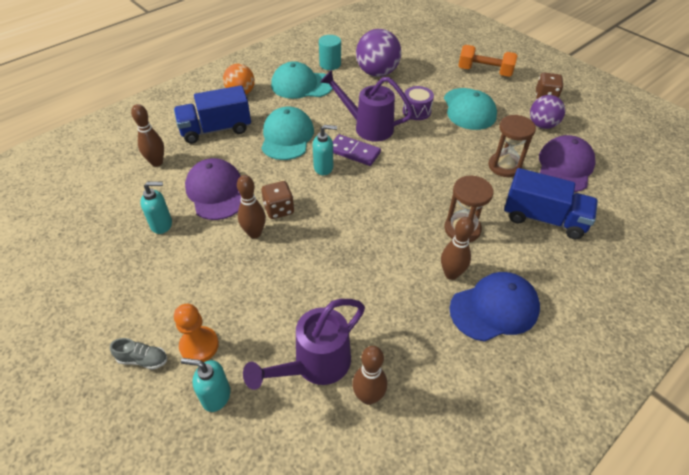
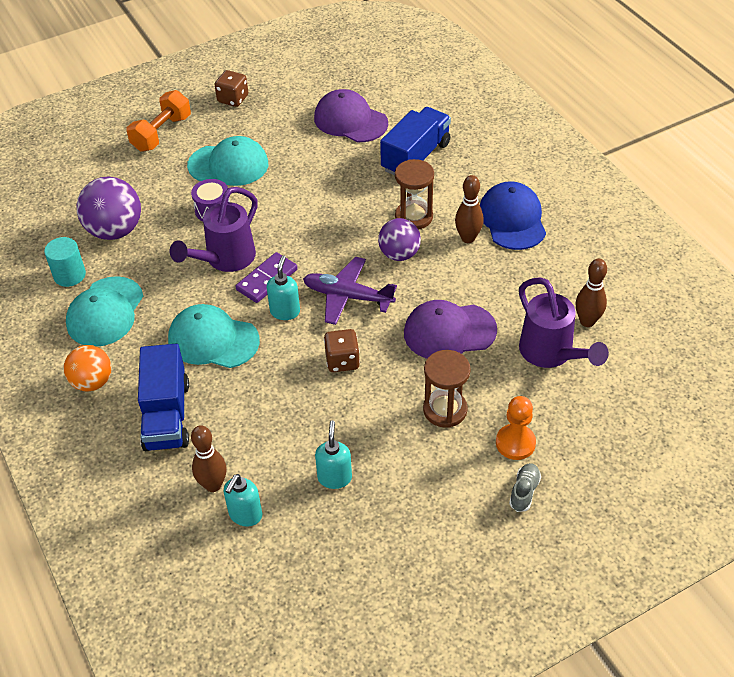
camera: 75 degrees left, 0 degrees up
turquoise soap dispenser [181,358,230,412] -> turquoise soap dispenser moved to [224,474,262,527]
purple cap [185,158,241,220] -> purple cap moved to [404,300,497,359]
brown bowling pin [237,175,266,238] -> none
brown hourglass [489,115,536,177] -> brown hourglass moved to [423,350,471,428]
purple ball [530,95,565,129] -> purple ball moved to [378,218,421,261]
none -> purple plane [303,257,397,325]

